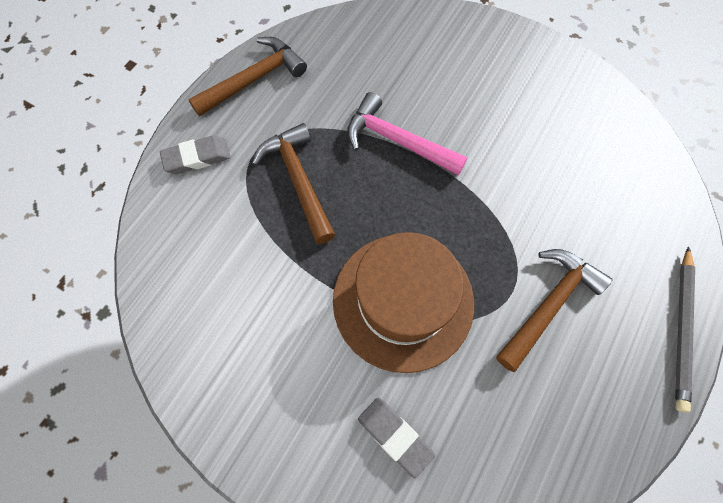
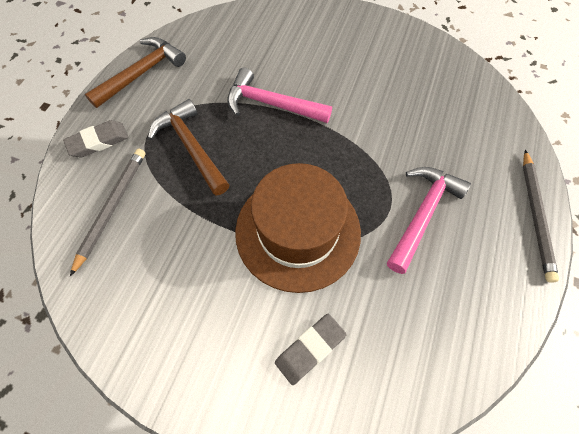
camera: 10 degrees left, 5 degrees down
grey eraser [358,398,435,479] -> grey eraser turned 75 degrees counterclockwise [275,314,347,385]
brown hammer [496,249,613,372] -> pink hammer [387,167,471,274]
none -> grey pencil [70,149,146,276]

